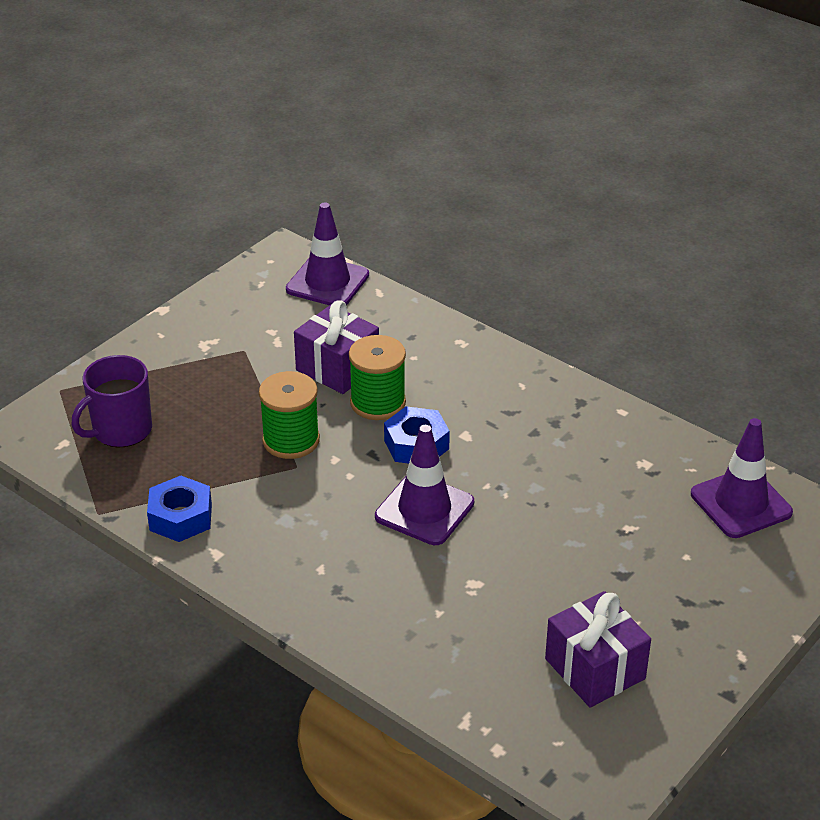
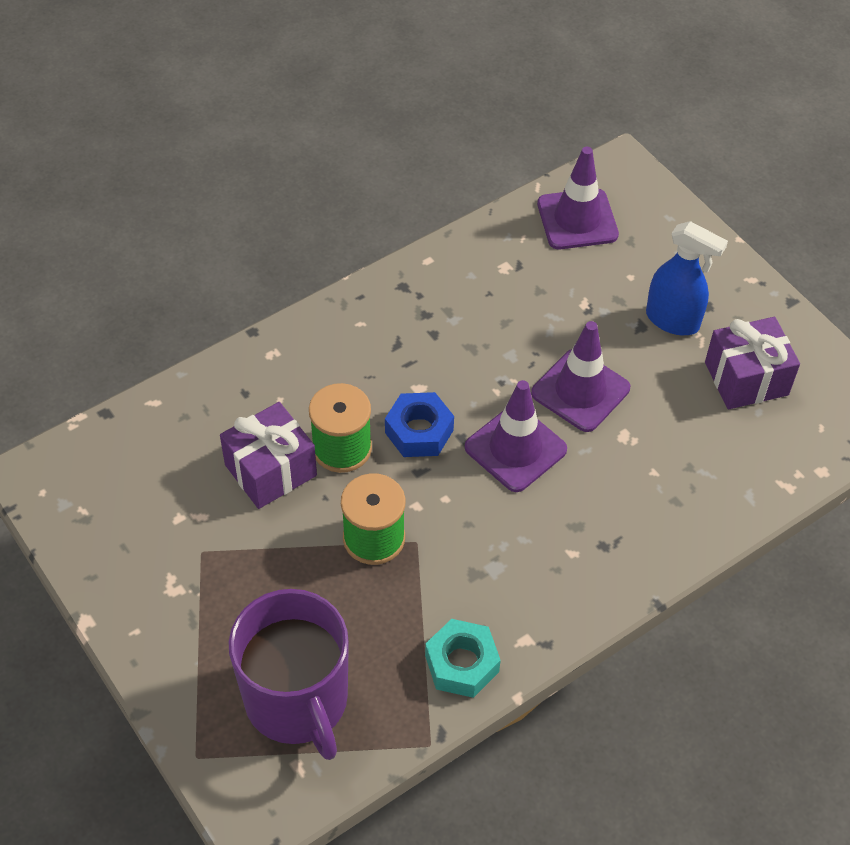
camera: 75 degrees left, 15 degrees up
purple mug [72,355,152,447] -> purple mug [229,589,349,760], size x1.50
blue nut [147,475,212,542] -> turquoise nut [425,619,501,698]
purple traffic cone [286,203,369,305] -> purple traffic cone moved to [531,321,630,432]
none -> blue spray bottle [646,221,728,335]

